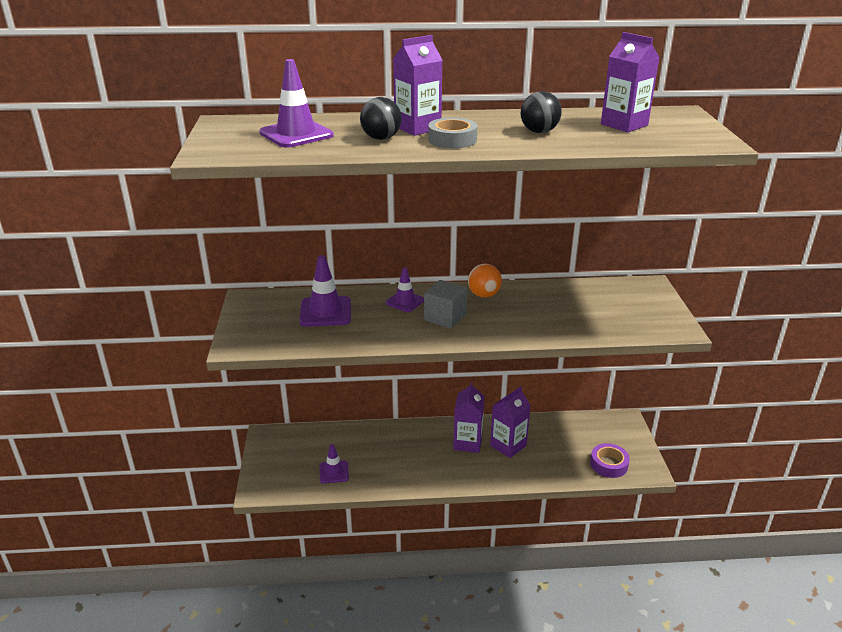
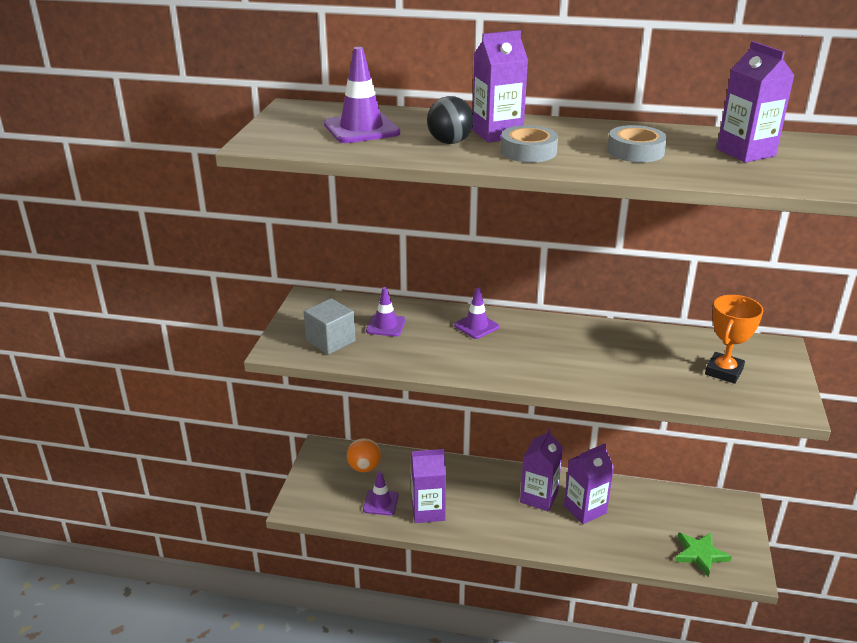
camera: 15 degrees right, 0 degrees up
purple traffic cone [299,255,351,327] -> purple traffic cone [366,287,406,337], size x0.63
grey cube [424,280,467,329] -> grey cube moved to [304,298,356,355]
orange ball [468,264,502,297] -> orange ball moved to [347,438,381,472]
black ball [521,91,562,133] -> grey tape [607,125,667,162]
purple tape [590,443,630,478] -> green star [675,532,732,577]
none -> purple carton [411,449,446,523]
none -> orange trophy [705,295,764,384]

